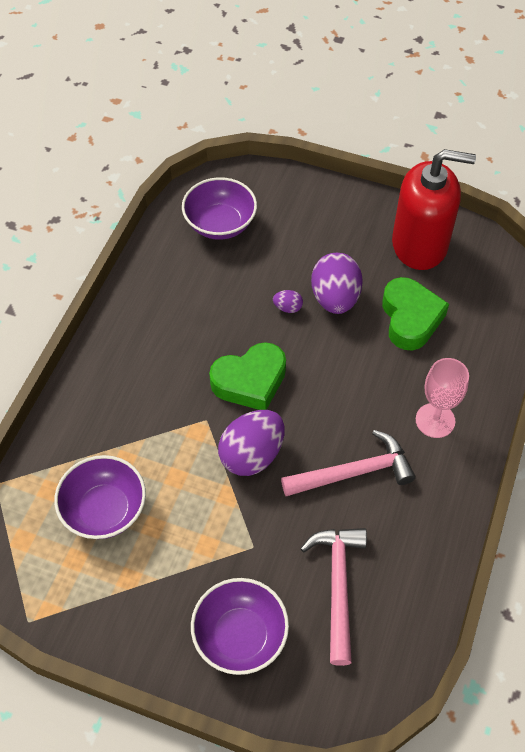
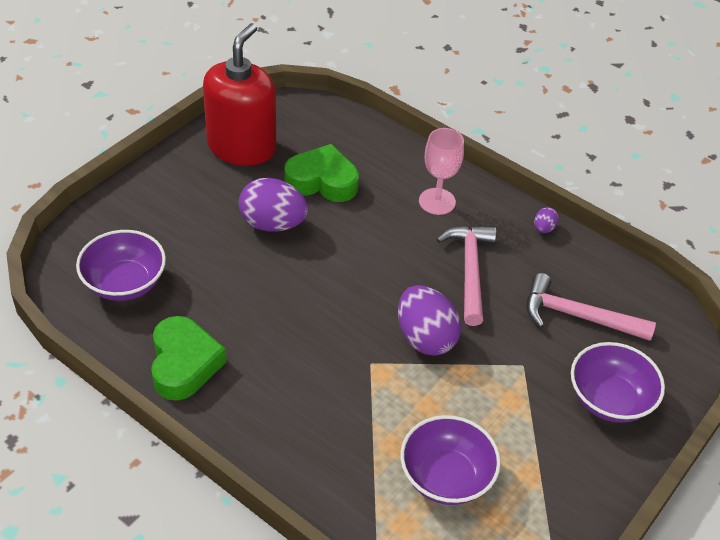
camera: 75 degrees left, 10 degrees down
green heart [209,342,286,410] -> green heart moved to [151,316,226,401]
purple egg [273,290,303,313] -> purple egg moved to [534,207,559,233]

